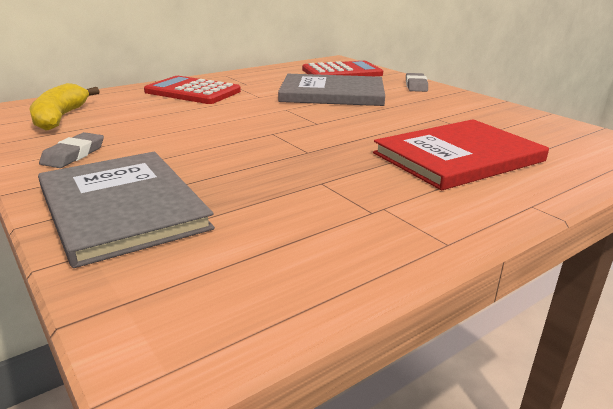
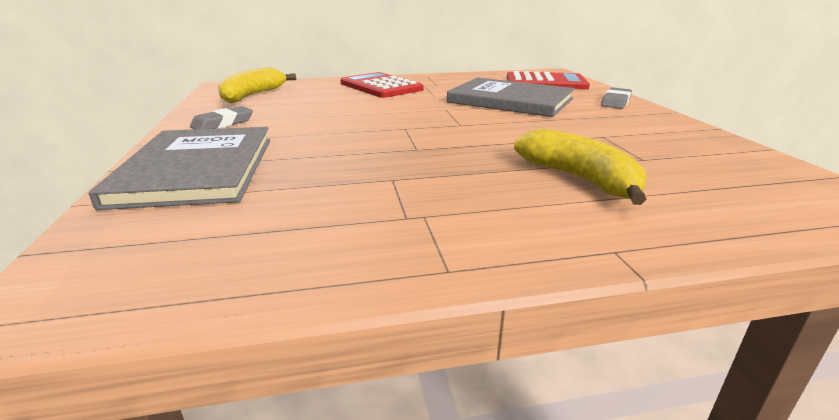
camera: 25 degrees right, 0 degrees up
red book [373,119,549,190] -> yellow banana [514,129,647,205]

